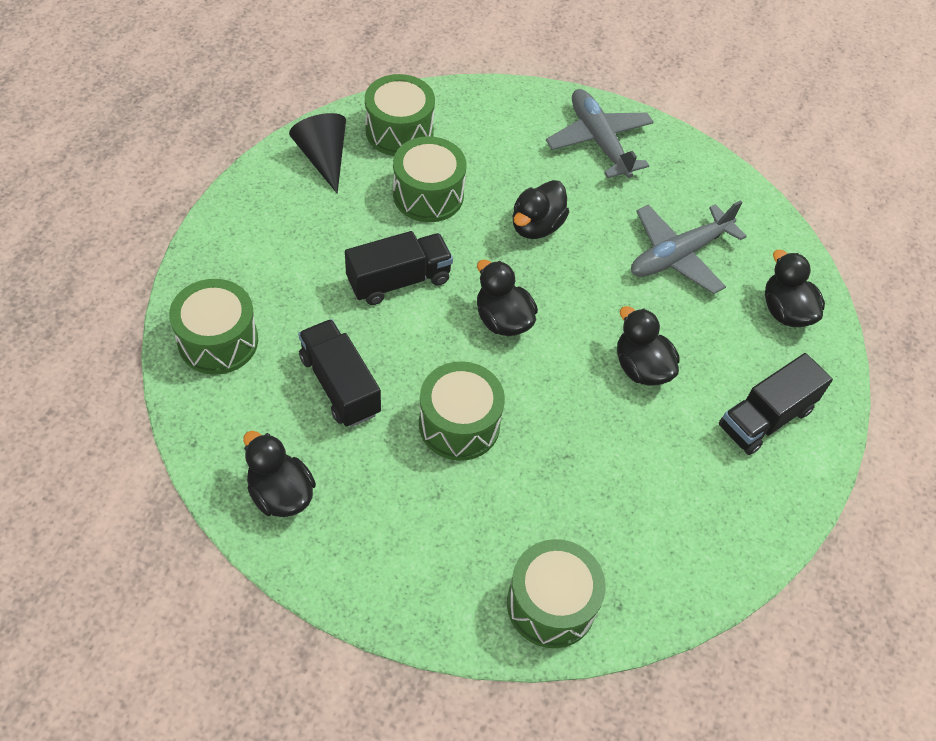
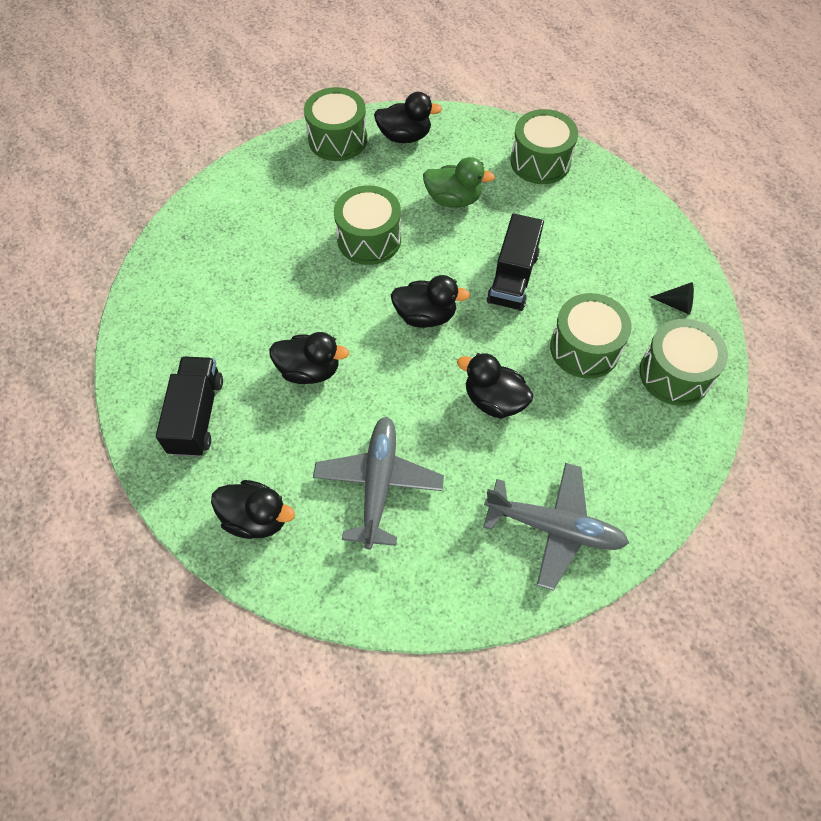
camera: 135 degrees right, 5 degrees up
black cone [289,113,346,194] -> black cone [651,282,694,315], size x0.57
black truck [298,319,381,427] -> green duck [423,157,495,208]
green drum [507,539,606,648] -> green drum moved to [304,87,367,161]
black duck [513,180,569,239] -> black duck turned 45 degrees counterclockwise [457,353,533,419]

